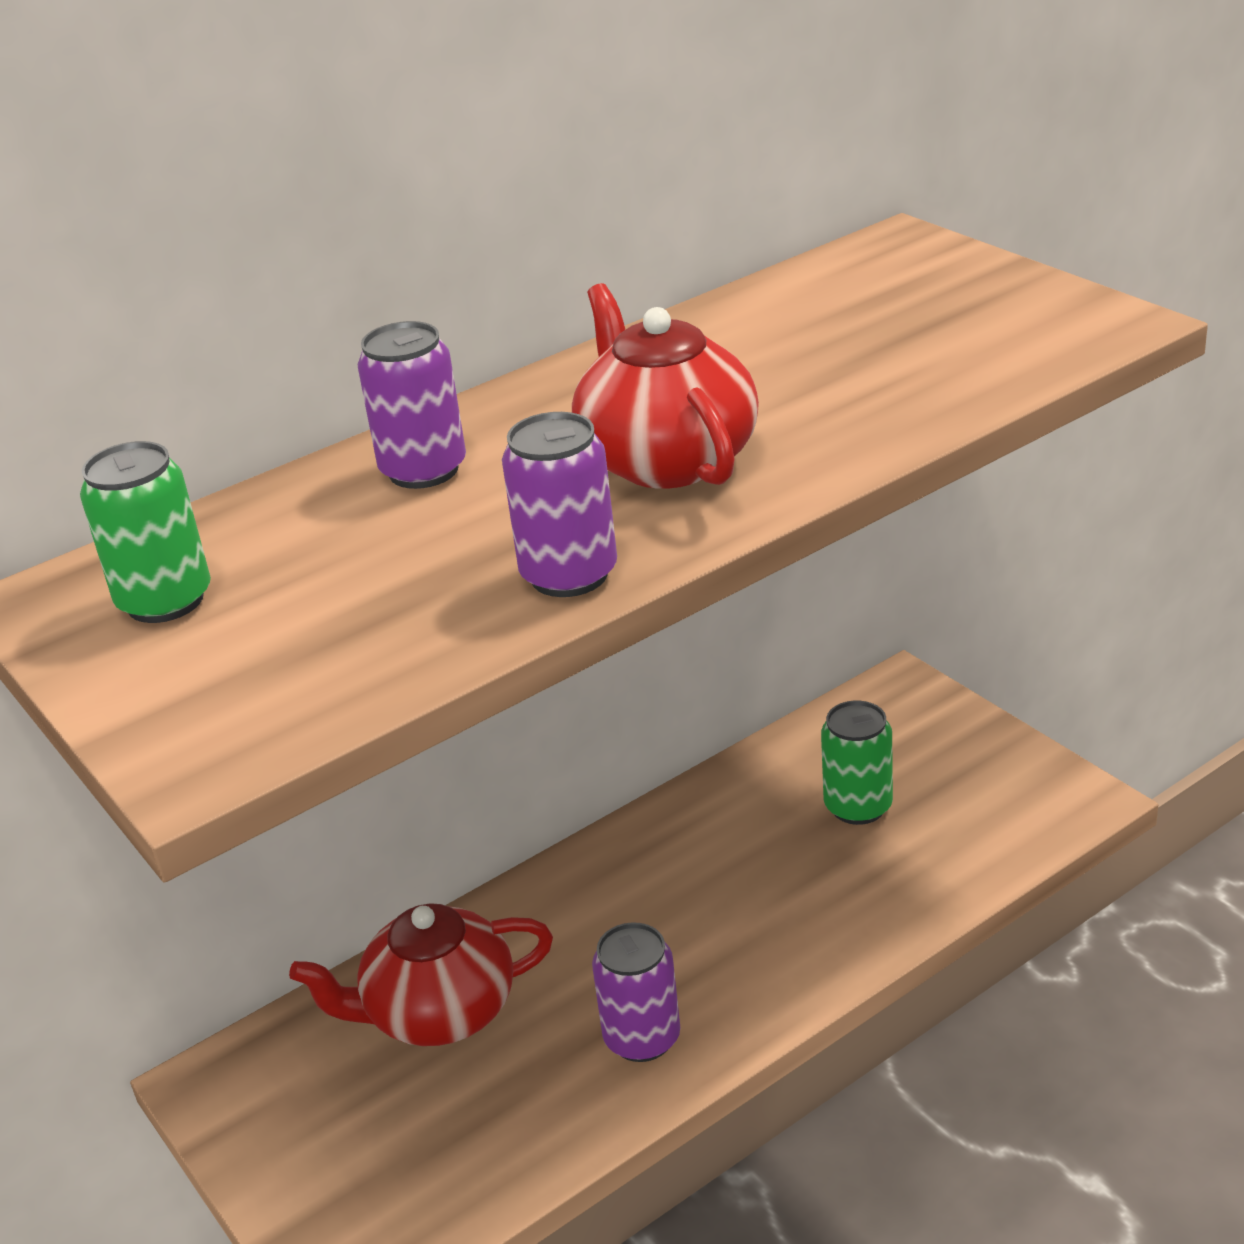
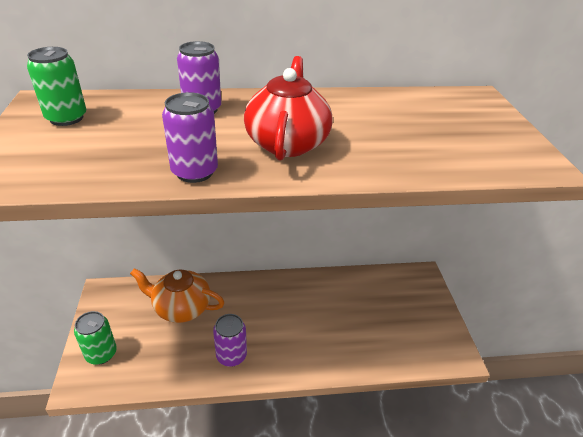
camera: 25 degrees right, 5 degrees up
red teapot [289,903,553,1046] -> orange teapot [130,268,225,323]
green can [821,701,893,825] -> green can moved to [74,311,117,365]

